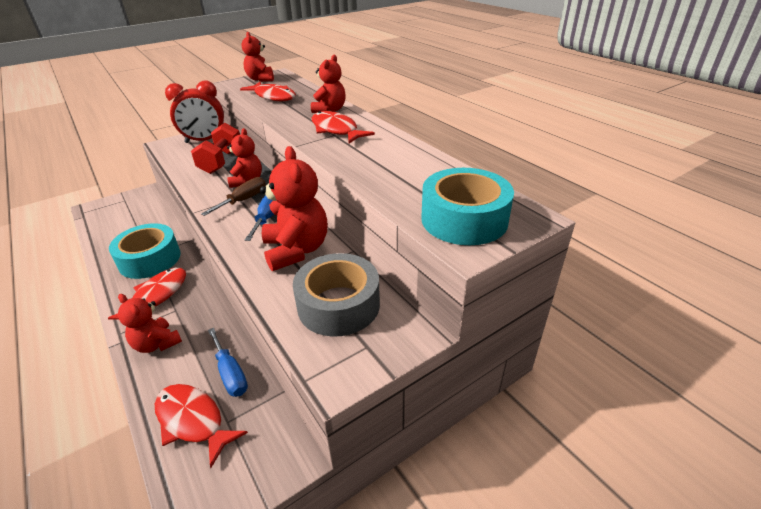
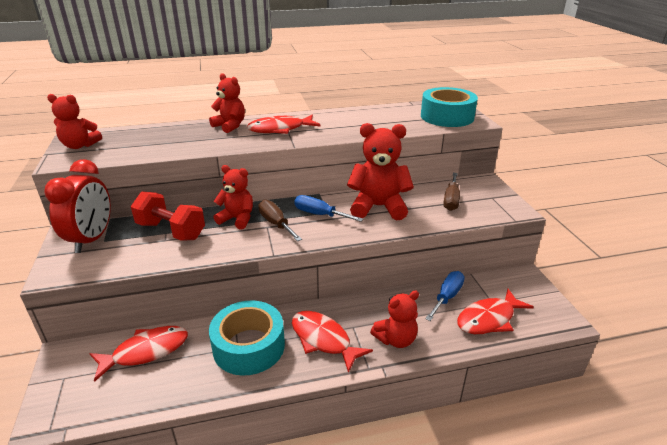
camera: 70 degrees left, 5 degrees down
blue screwdriver [208,328,248,397] -> blue screwdriver turned 45 degrees counterclockwise [425,271,465,321]
red fish [240,82,296,101] -> red fish moved to [89,326,188,382]
grey tape [293,253,380,336] -> brown screwdriver [443,173,460,211]

